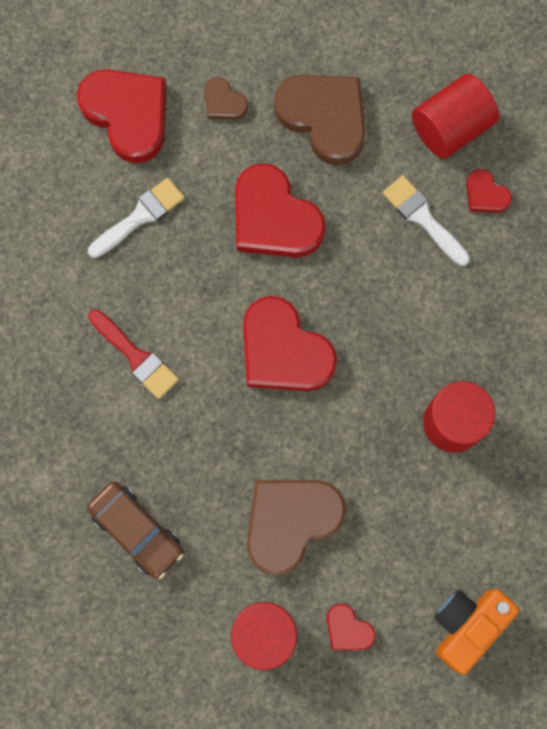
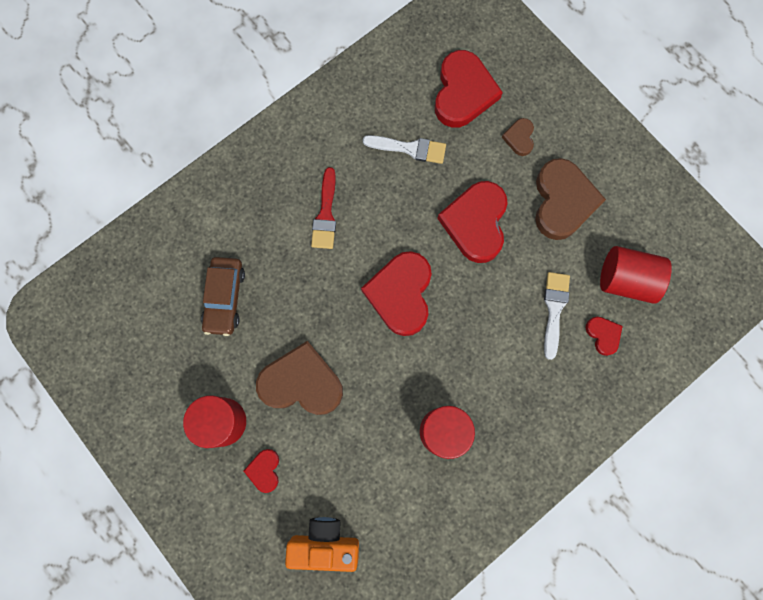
camera: 50 degrees right, 0 degrees up
red heart [466,169,512,213] -> red heart turned 150 degrees clockwise [586,317,623,356]

